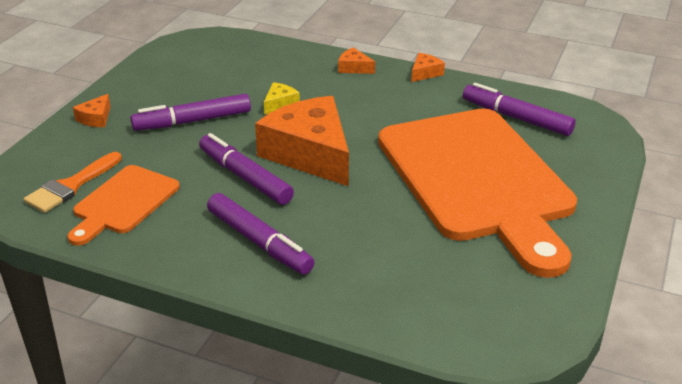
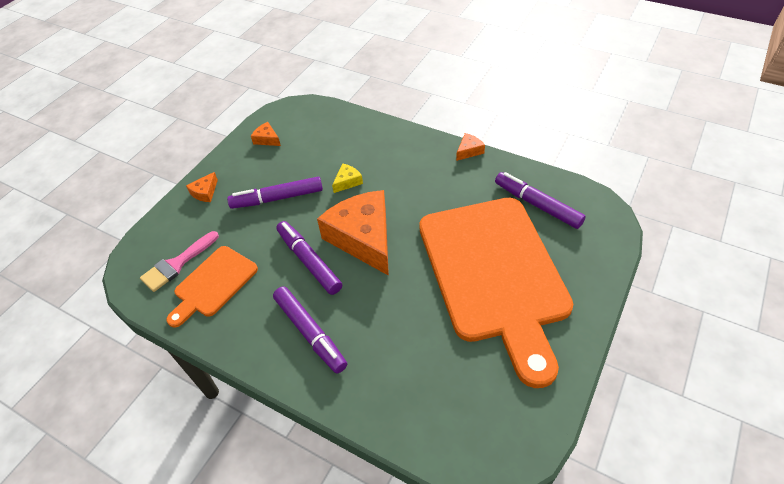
camera: 10 degrees right, 15 degrees up
orange brush [24,152,122,213] -> pink brush [140,231,219,292]
orange cheese [338,47,375,74] -> orange cheese moved to [251,122,281,146]

